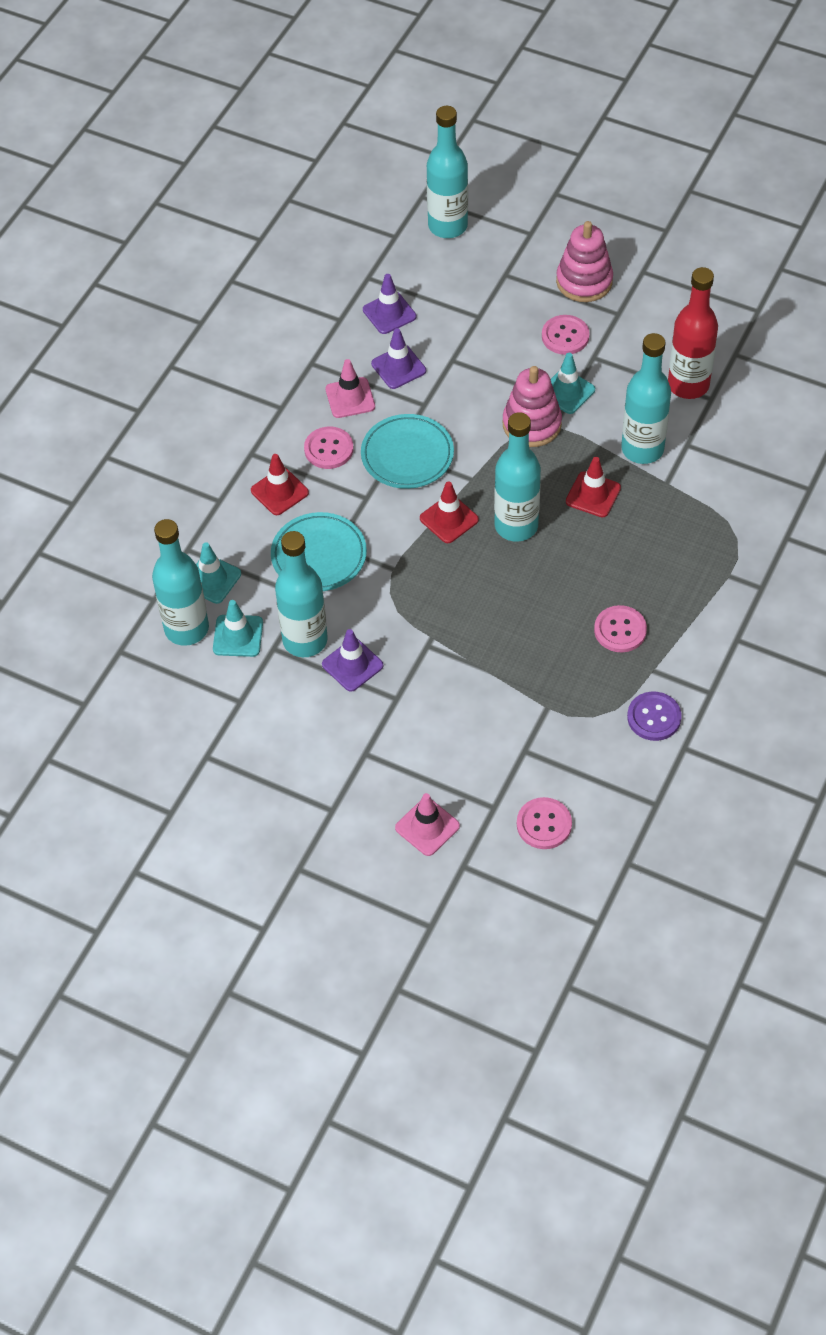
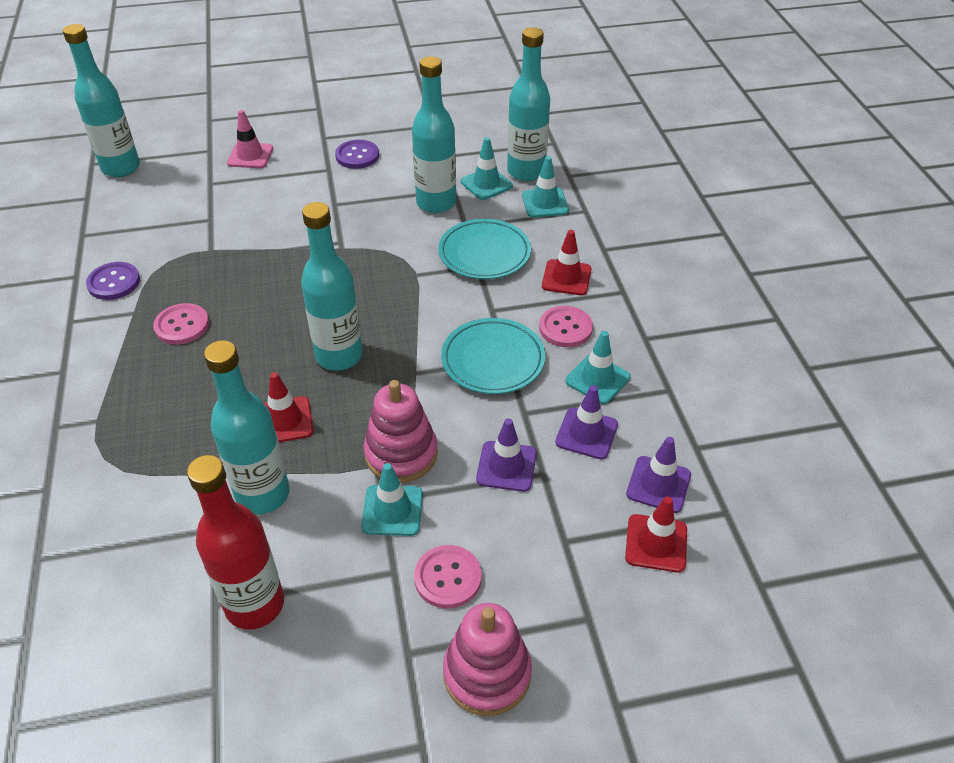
camera: 140 degrees right, 10 degrees down
purple traffic cone [322,629,383,692] -> purple traffic cone moved to [476,418,537,492]
pink traffic cone [325,359,375,418] -> turquoise traffic cone [565,331,630,404]
red traffic cone [420,481,479,543] -> red traffic cone moved to [625,496,687,573]
turquoise bottle [427,106,468,238] -> turquoise bottle moved to [63,24,140,177]
pink button [517,797,572,849] -> none
none -> purple button [335,140,379,169]

